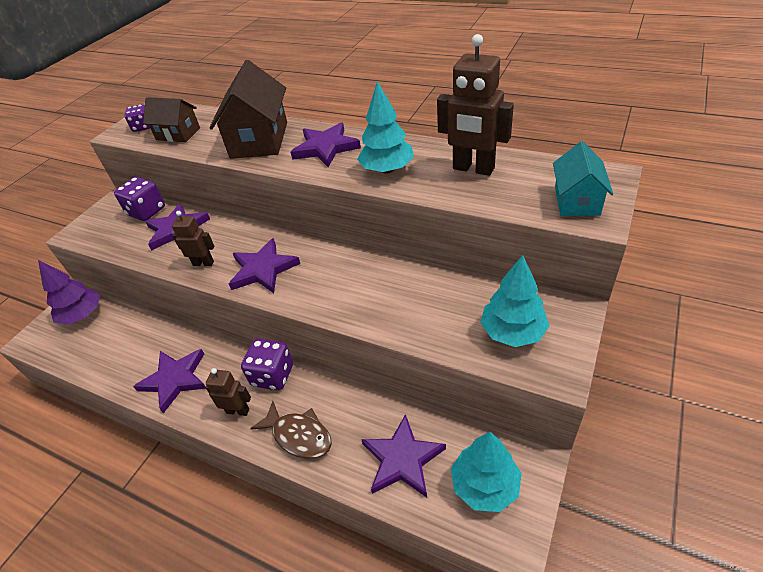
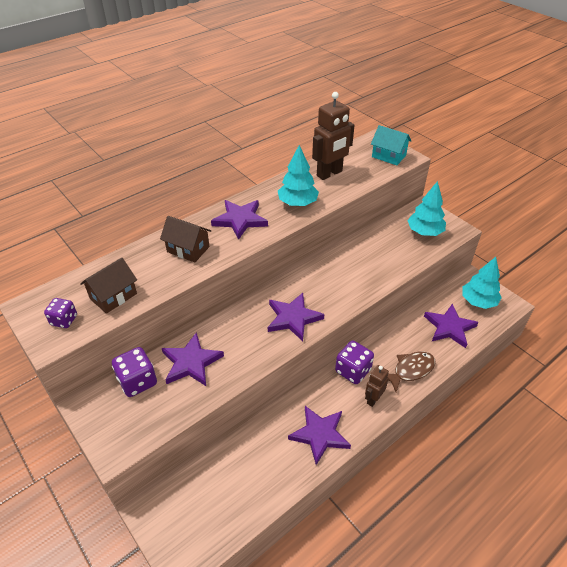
camera: 70 degrees left, 0 degrees up
purple tree [38,260,100,325] -> none
brown robot [172,211,214,266] -> none
brown house [209,60,287,159] -> brown house [160,216,211,262], size x0.60

